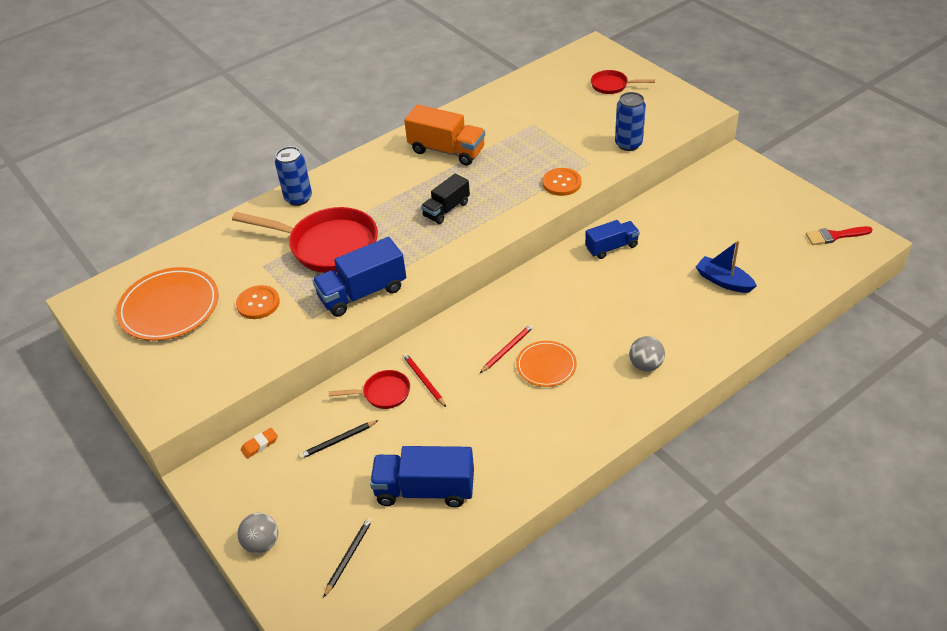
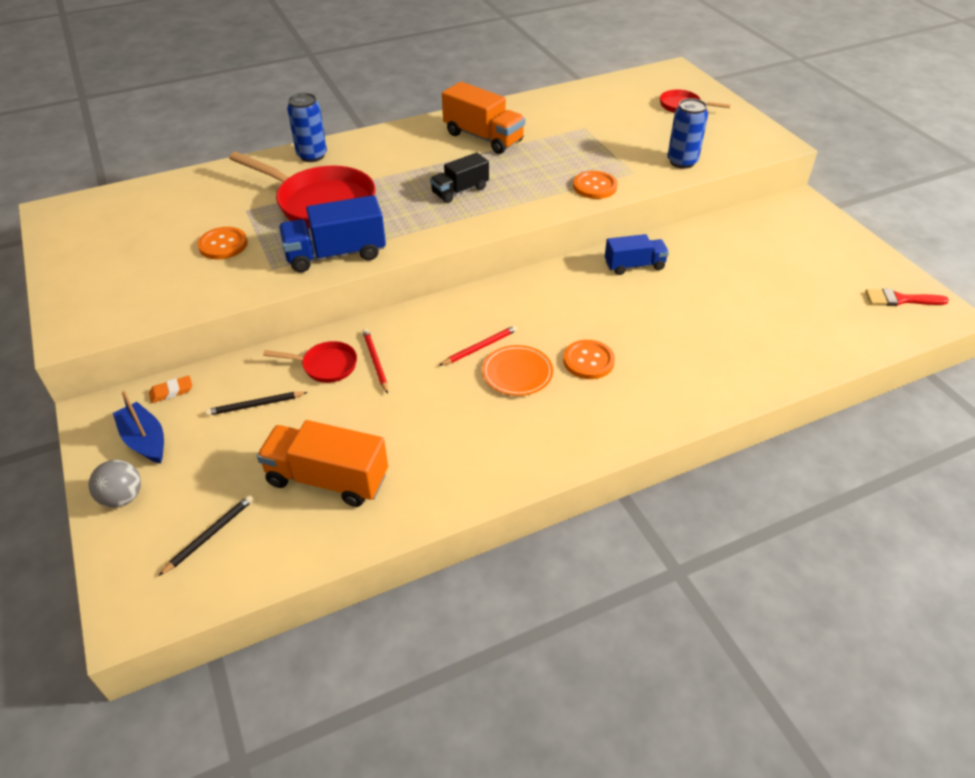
camera: 10 degrees right, 0 degrees up
orange plate [116,267,218,341] -> none
blue truck [370,446,474,507] -> orange truck [257,420,388,507]
grey ball [629,336,665,372] -> none
blue boat [695,240,757,293] -> blue boat moved to [113,391,164,463]
none -> orange button [563,340,615,379]

